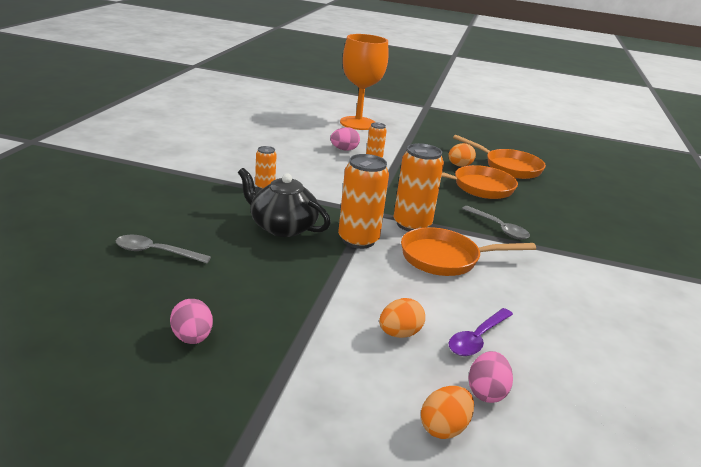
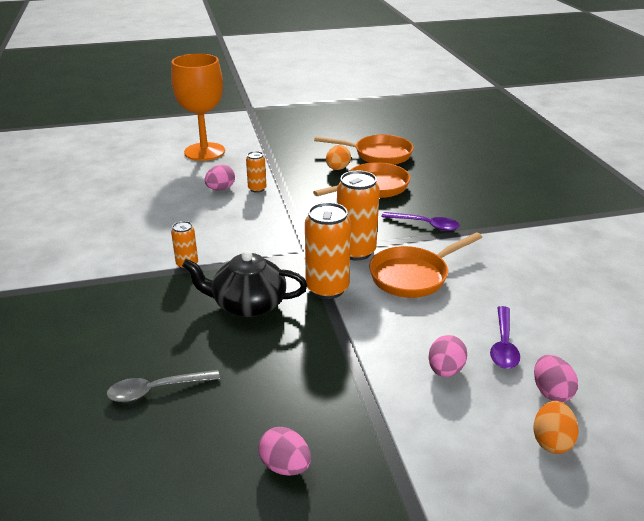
camera: 25 degrees left, 5 degrees up
orange egg [379,298,425,338] -> pink egg [428,335,467,377]
grey spoon [462,206,530,239] -> purple spoon [381,212,460,231]

